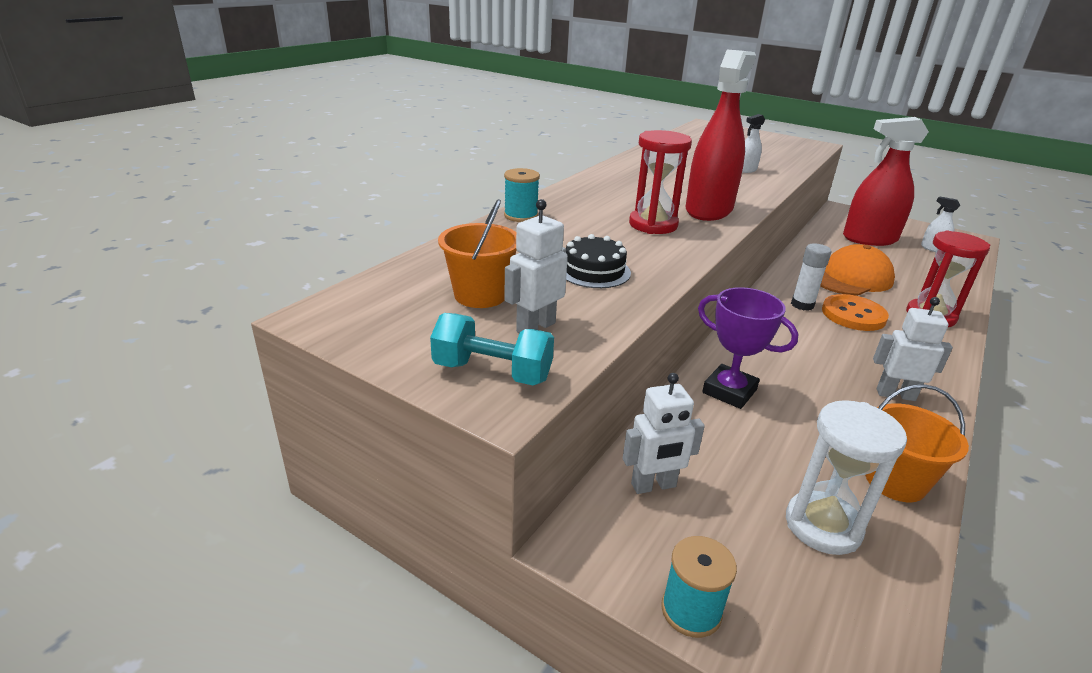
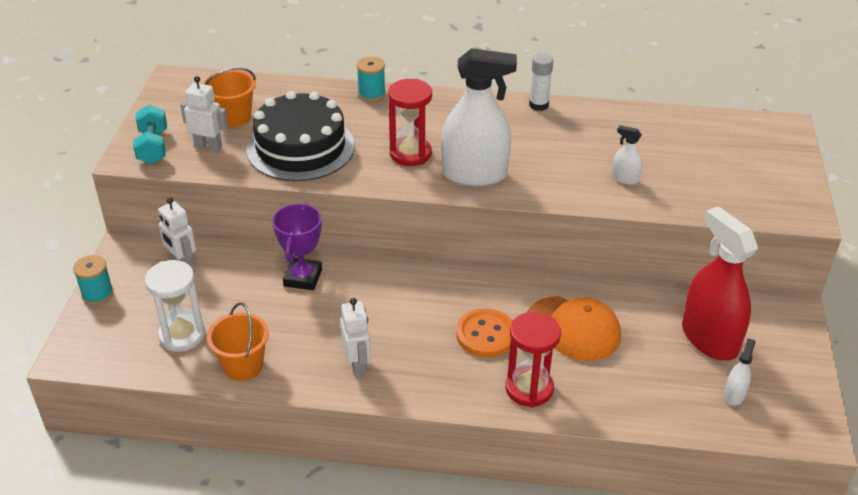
camera: 65 degrees right, 10 degrees up
black cake [566,234,631,288] -> black cake [247,91,355,181], size x2.01
red spray bottle [685,50,756,221] -> white spray bottle [441,48,517,186]
white glue stick [791,244,831,311] -> white glue stick moved to [529,53,553,111]

